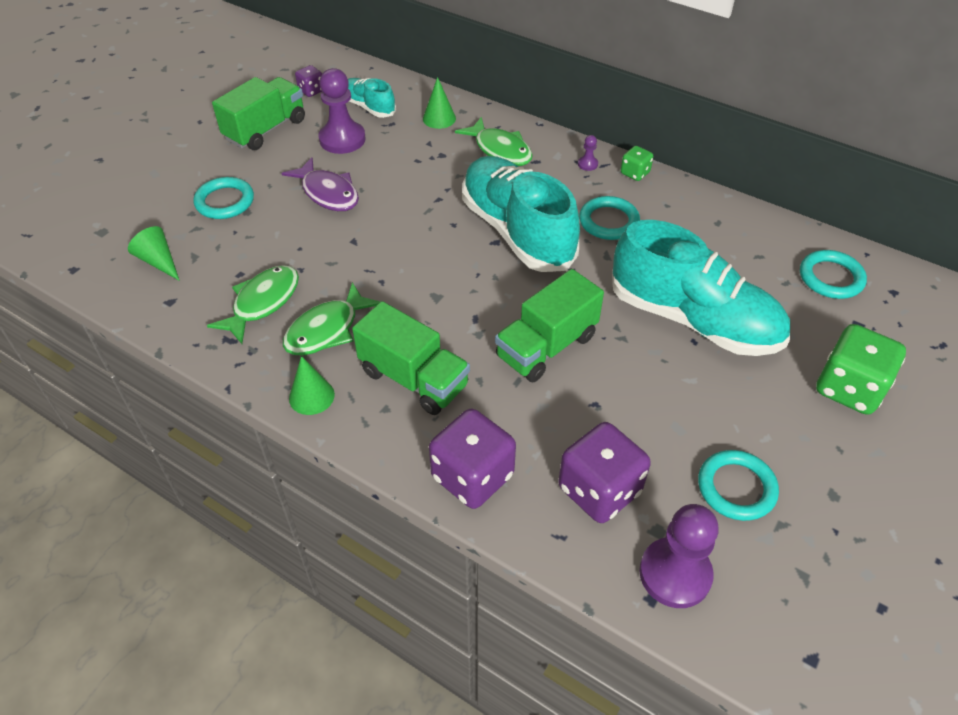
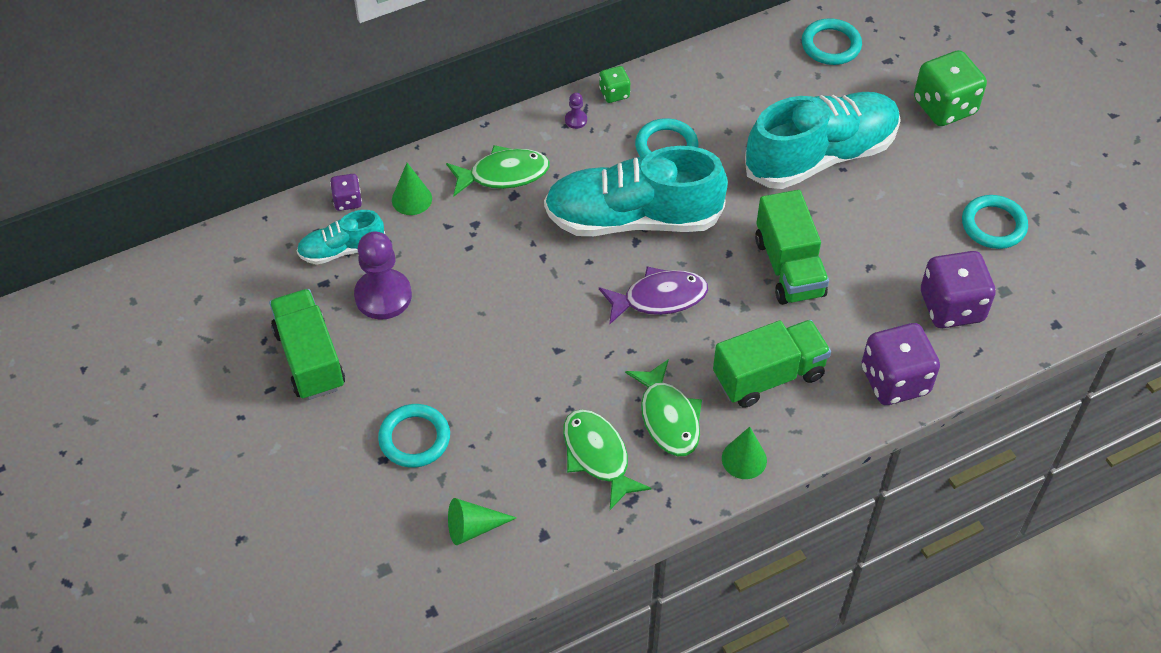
camera: 60 degrees left, 5 degrees up
purple fish [281,157,359,211] -> purple fish moved to [599,266,708,325]
purple dice [295,65,322,97] -> purple dice moved to [330,174,362,211]
purple pawn [639,504,719,608] -> none

